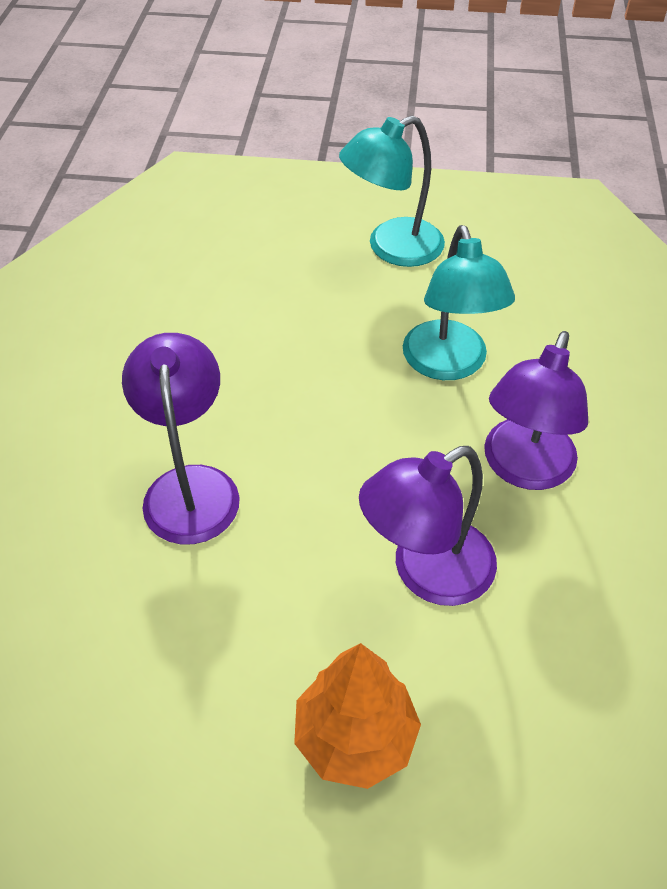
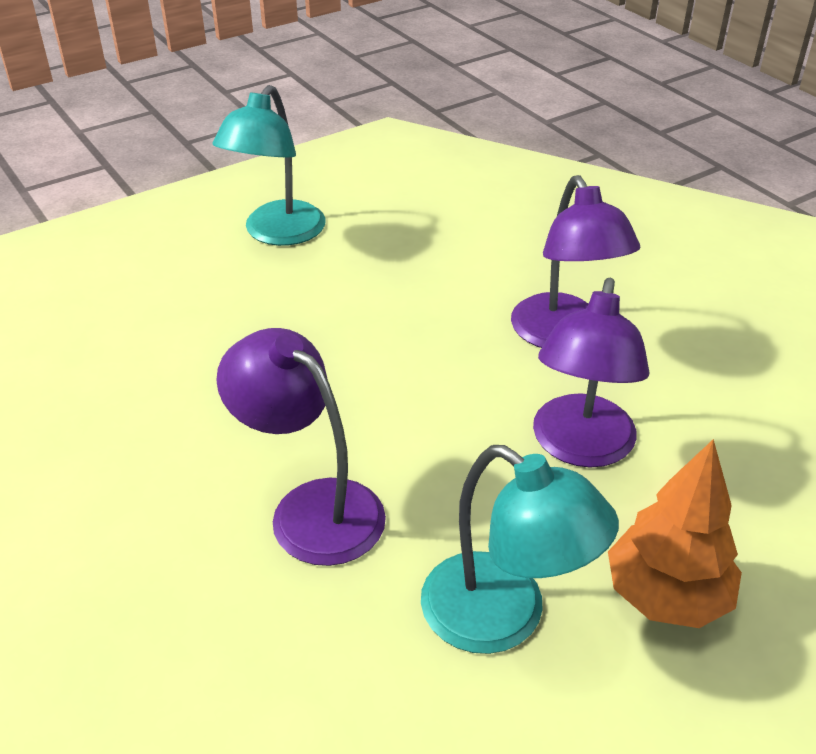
camera: 40 degrees left, 10 degrees down
turquoise lamp [403,225,515,380] -> turquoise lamp moved to [421,445,619,654]

